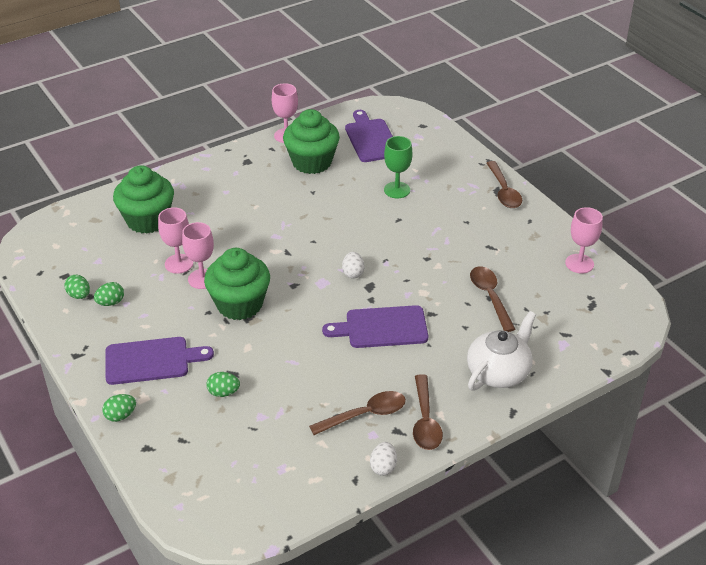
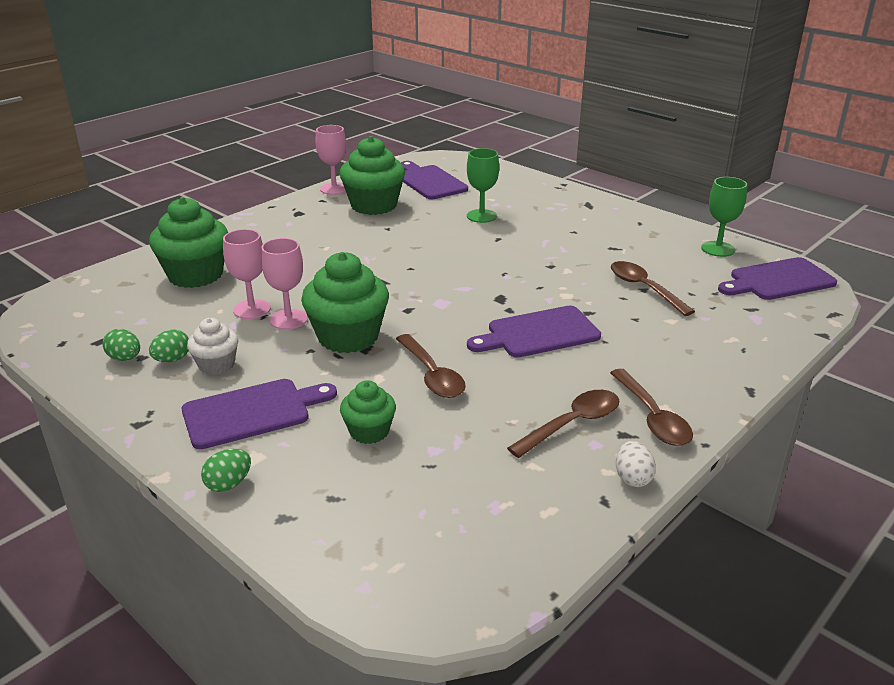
camera: 15 degrees left, 10 degrees down
green egg [206,372,240,397] -> green cupcake [340,380,396,444]
white egg [342,252,364,279] -> none
white teapot [467,311,536,391] -> none
brown spoon [486,161,522,208] -> brown spoon moved to [396,334,466,398]
pink goblet [565,207,603,273] -> green goblet [701,177,747,257]
none -> white cupcake [187,318,238,375]
none -> purple cutting board [718,257,837,300]

